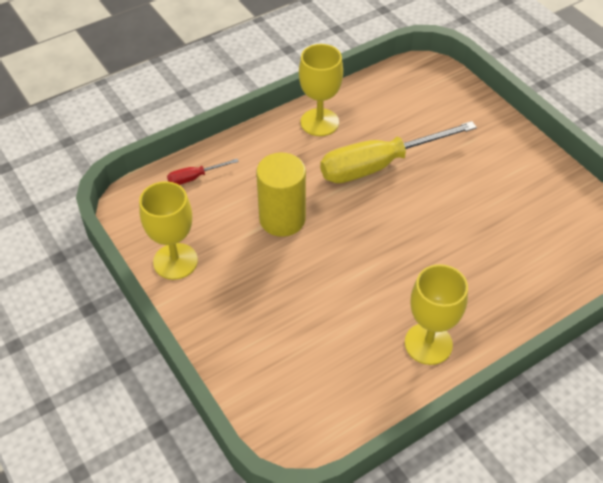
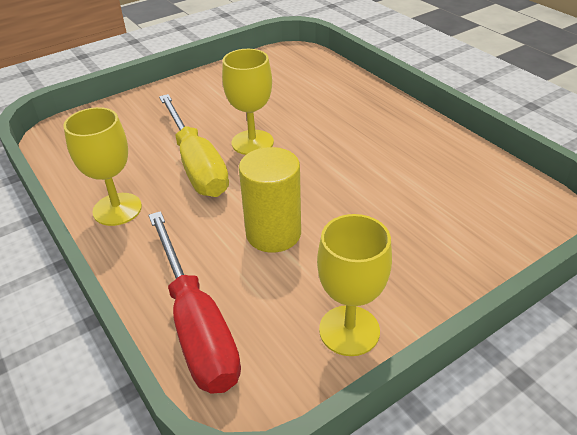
camera: 90 degrees left, 10 degrees down
red screwdriver [167,159,239,185] -> red screwdriver [148,211,241,394], size x2.31
yellow goblet [405,264,468,365] -> yellow goblet moved to [222,49,274,155]

